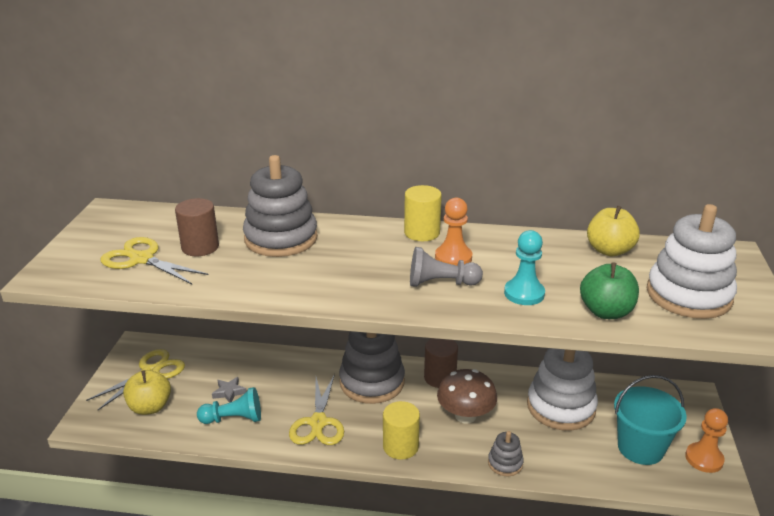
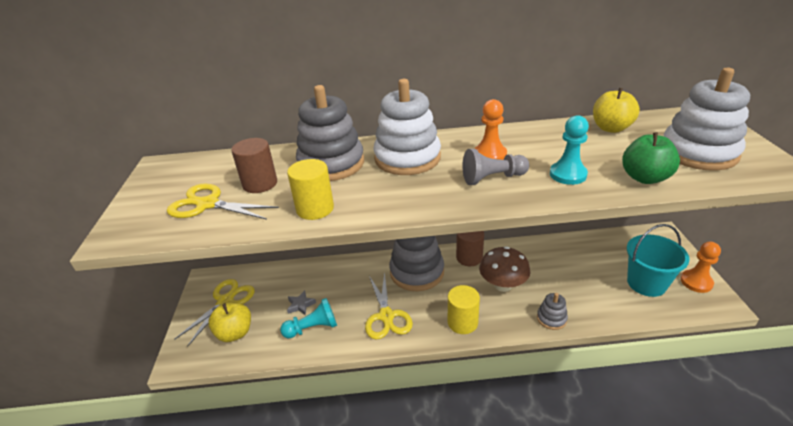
camera: 10 degrees left, 5 degrees up
yellow cylinder [404,185,442,241] -> yellow cylinder moved to [287,159,334,220]
white stacking toy [527,348,598,431] -> white stacking toy moved to [374,79,441,175]

